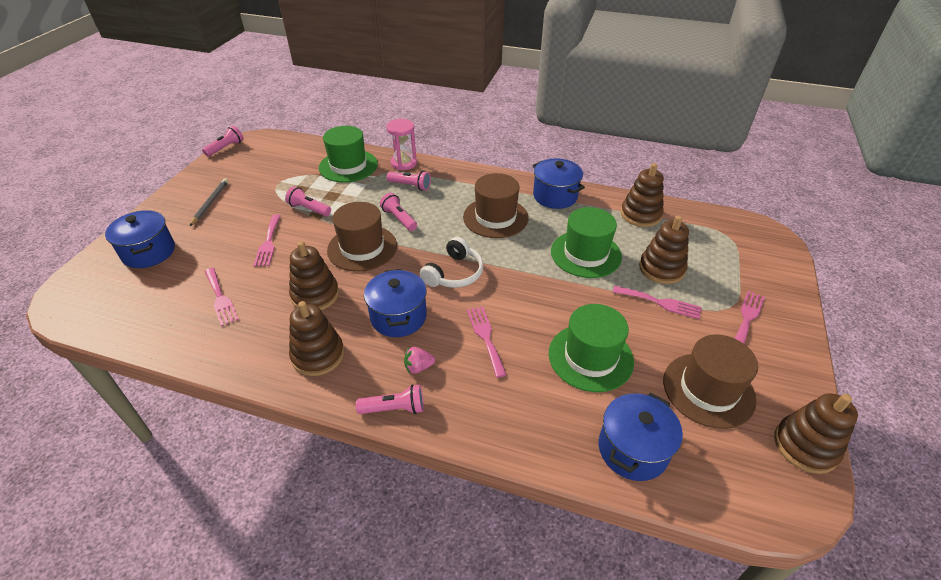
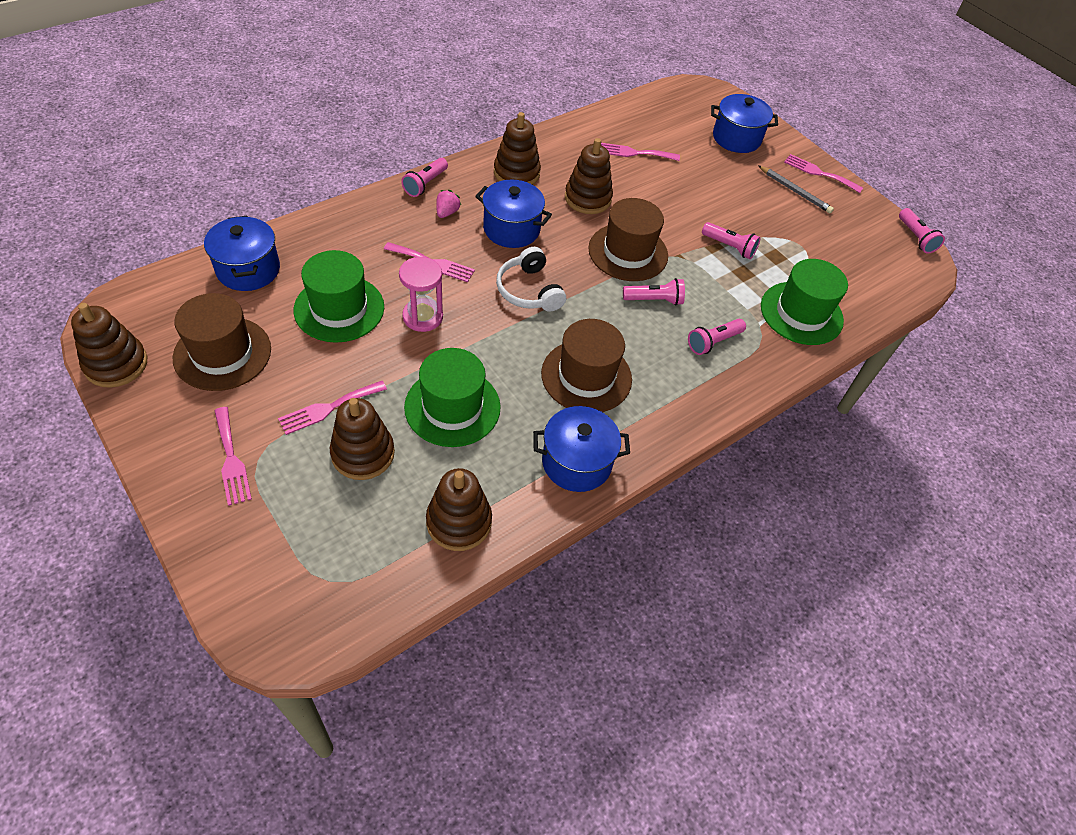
camera: 120 degrees right, 10 degrees up
pink fork [253,214,281,266] -> pink fork moved to [784,154,863,193]
pink flashlight [285,186,331,216] -> pink flashlight turned 60 degrees clockwise [702,222,761,259]
pink hourglass [386,119,417,170] -> pink hourglass moved to [399,257,443,332]

